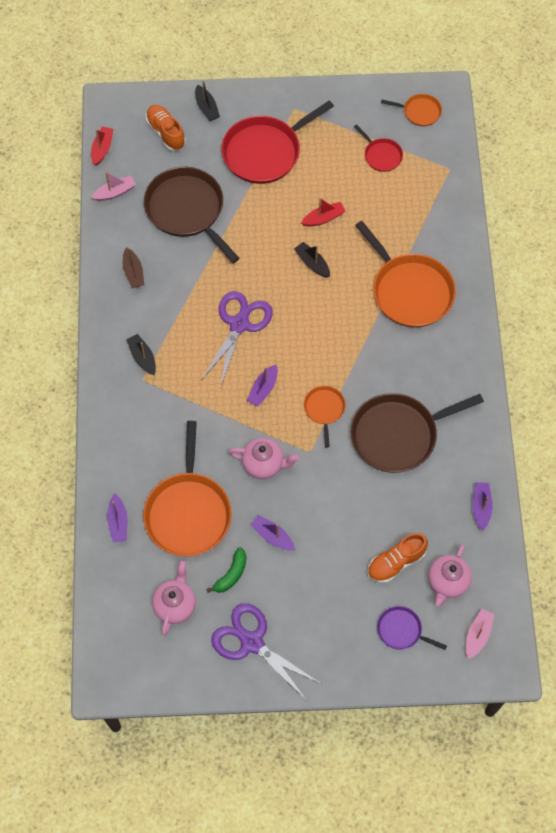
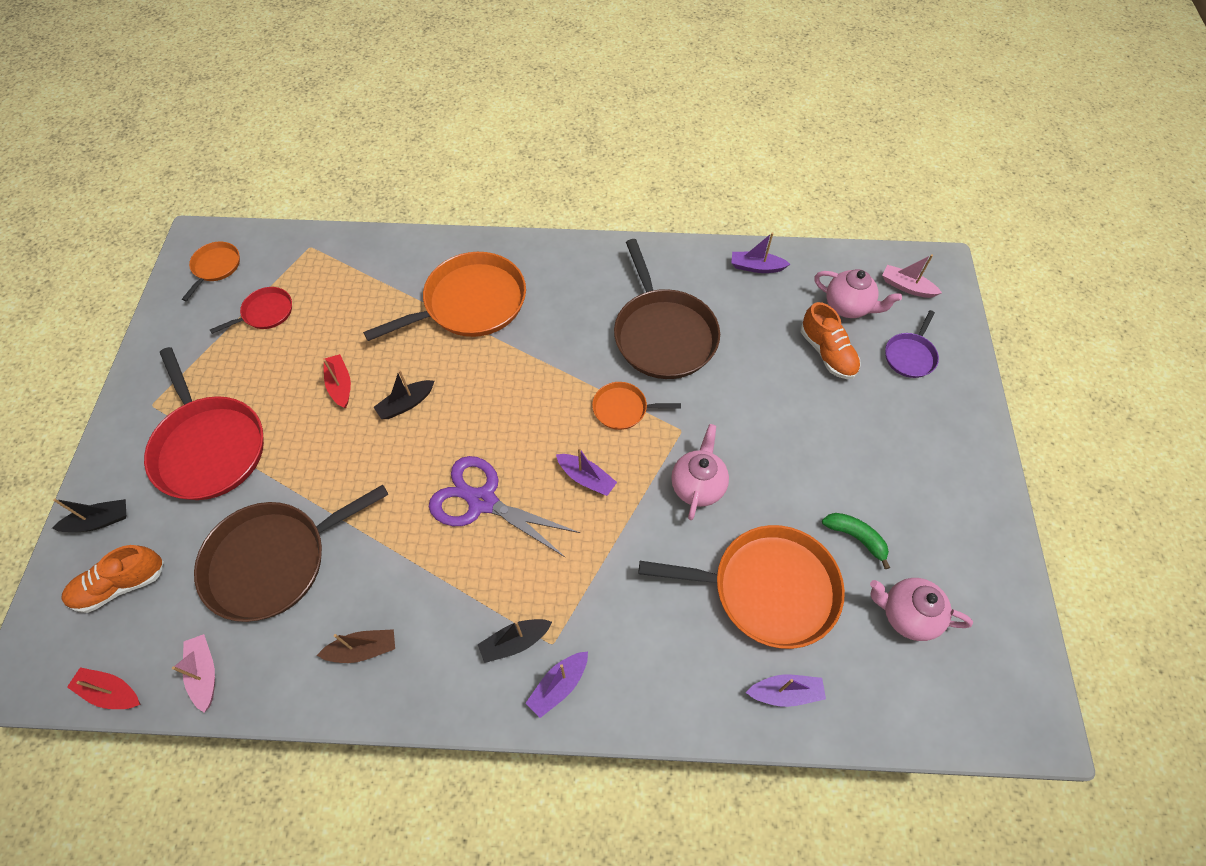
camera: 85 degrees left, 5 degrees down
purple scissors [211,603,321,701] -> none
purple boat [250,515,295,551] -> purple boat moved to [526,652,588,718]

